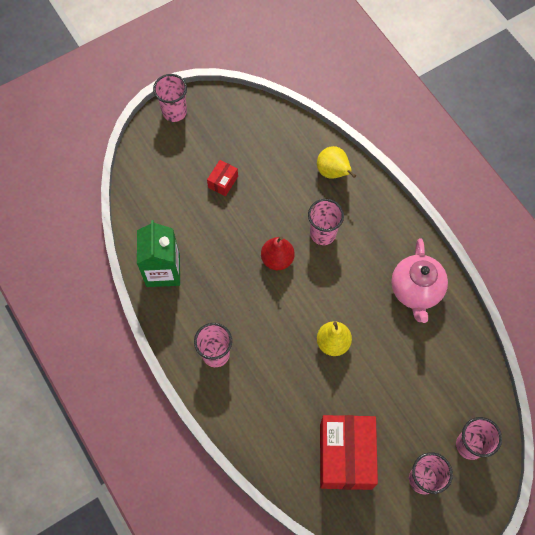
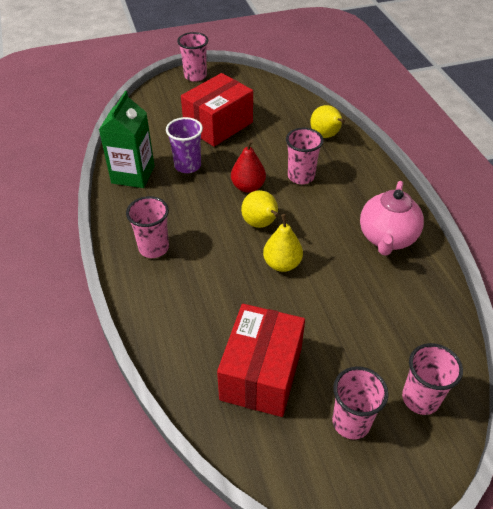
camera: 15 degrees right, 20 degrees down
red box [207,160,238,196] -> red box [181,73,253,147], size x2.22
none -> purple cup [166,117,203,173]
none -> yellow pear [241,190,279,228]

